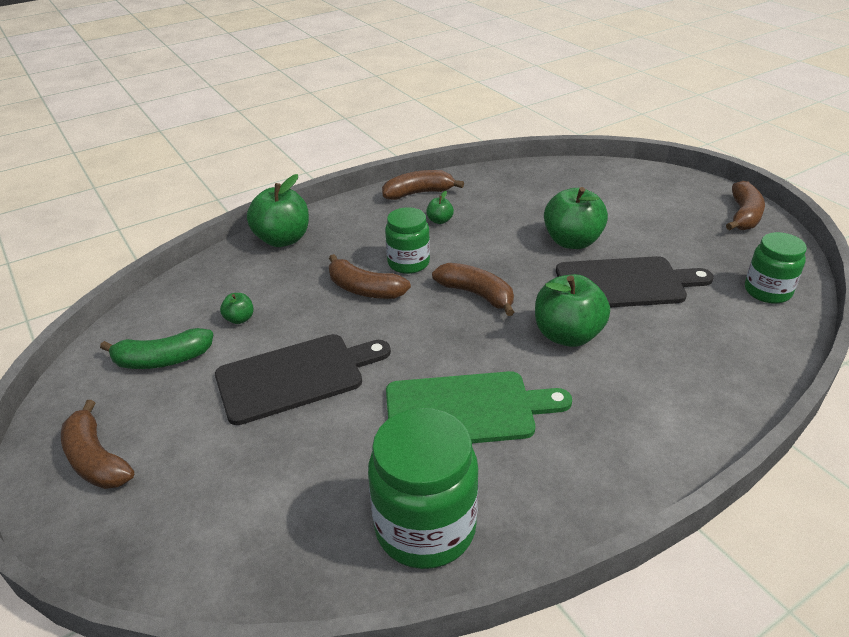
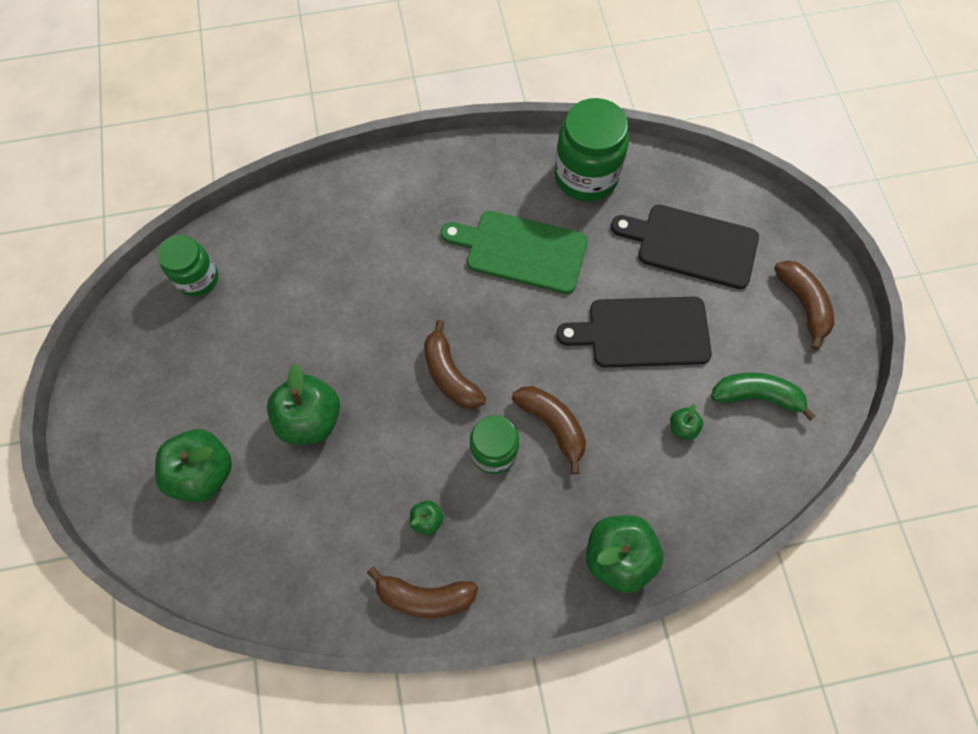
camera: 160 degrees left, 30 degrees up
green apple [535,274,610,347] -> green apple moved to [155,429,232,502]
black cutting board [556,256,714,308] -> black cutting board moved to [611,204,759,289]
brown banana [726,181,765,230] -> none

